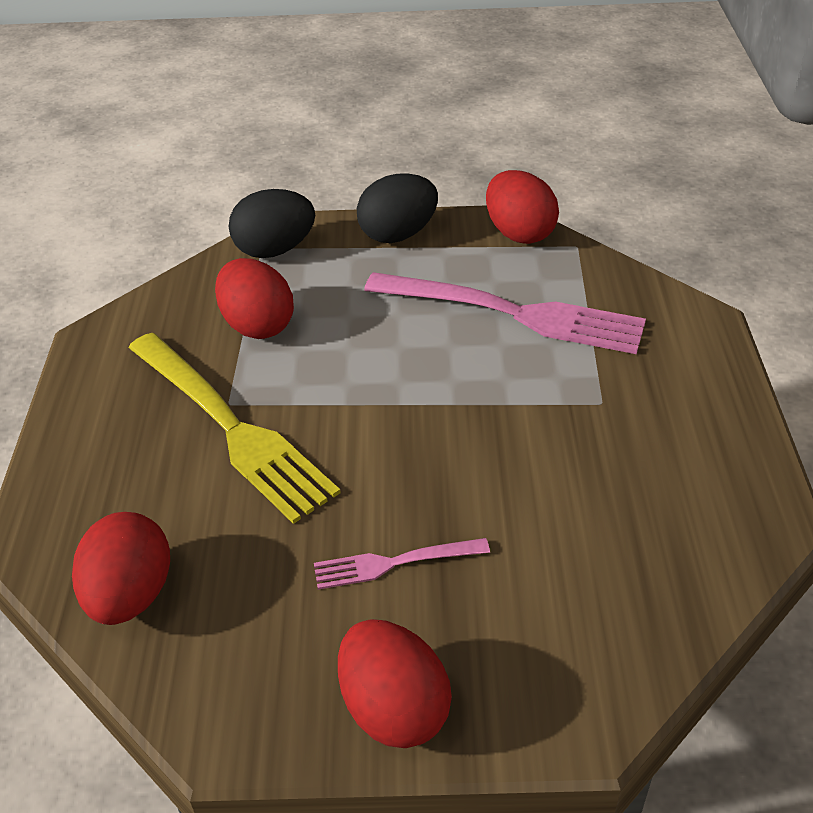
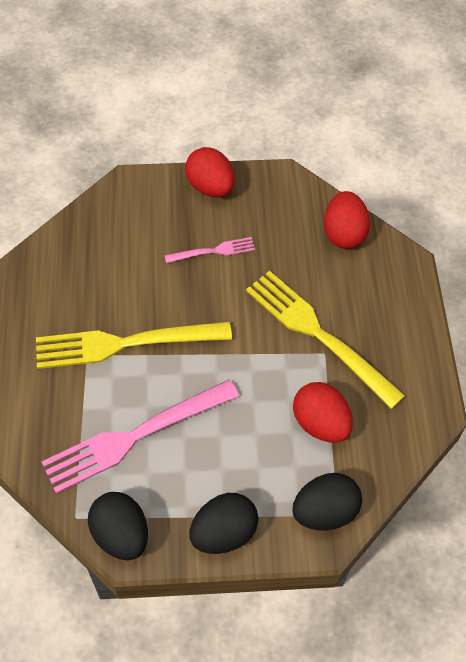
camera: 175 degrees right, 15 degrees up
pink fork [364,272,646,354] -> pink fork turned 45 degrees counterclockwise [42,380,239,494]
red egg [486,170,559,244] -> black egg [88,492,148,560]
none -> yellow fork [36,322,232,369]

